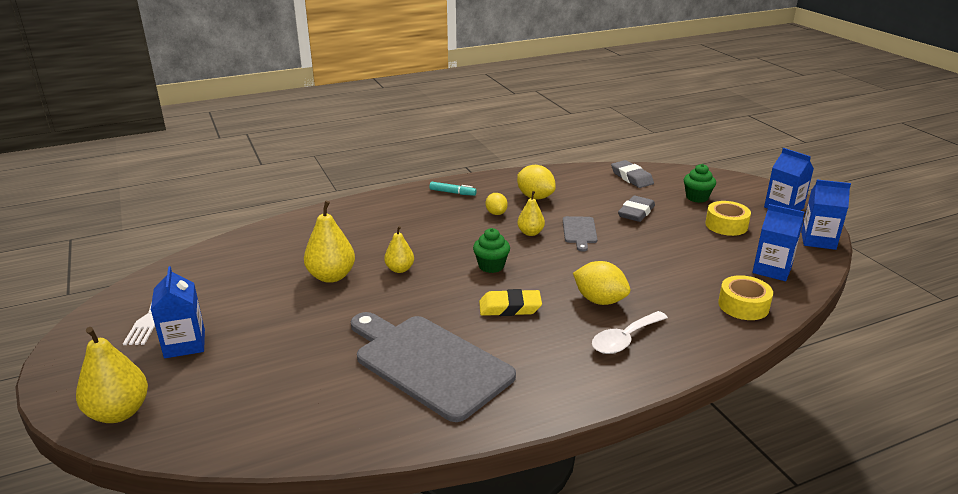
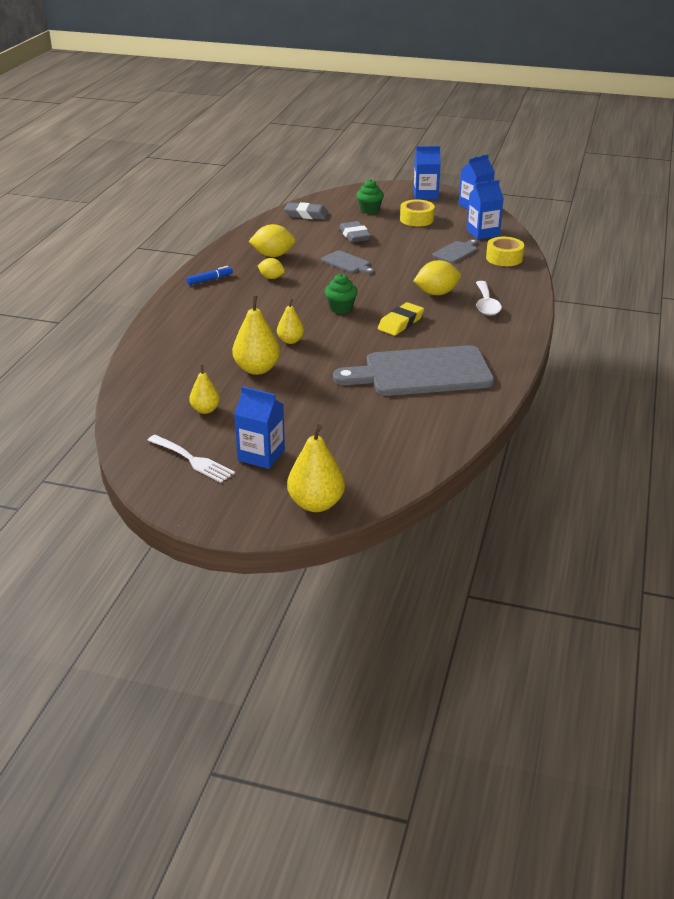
camera: 50 degrees left, 5 degrees up
turquoise marker [429,182,477,196] -> blue marker [186,266,233,285]
yellow pear [517,191,545,236] -> yellow pear moved to [189,365,220,414]
none -> grey cutting board [432,239,478,263]

